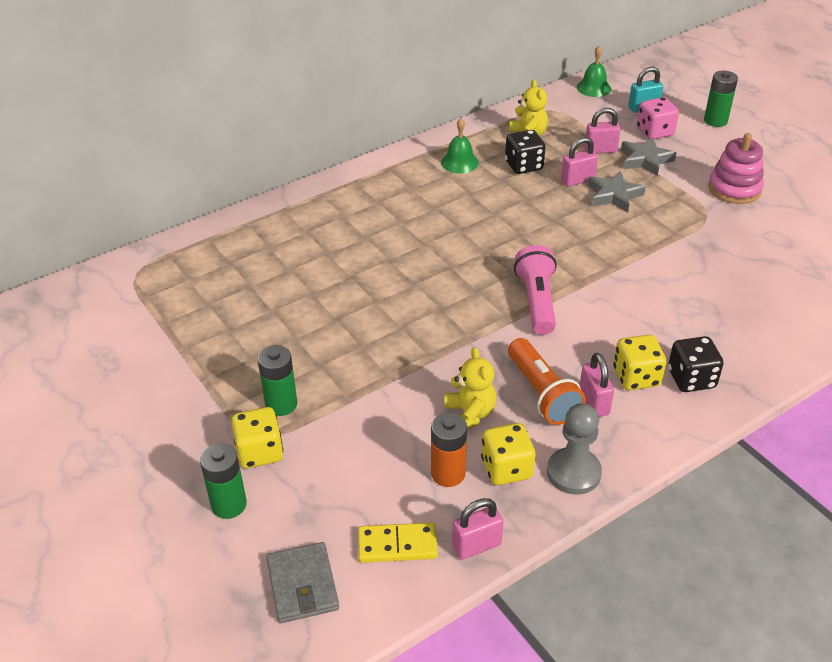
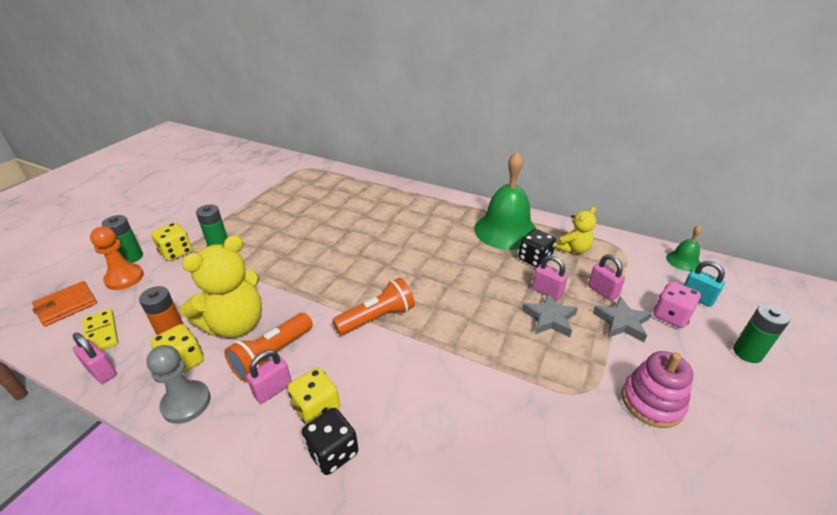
camera: 60 degrees right, 5 degrees down
grey wallet [266,542,339,623] -> orange wallet [32,281,97,327]
green bell [441,118,479,173] -> green bell [474,151,536,250], size x2.15
yellow teddy bear [444,347,496,429] -> yellow teddy bear [180,235,262,337], size x1.79
pink flashlight [514,245,557,335] -> orange flashlight [332,278,415,335]
none -> orange pawn [90,227,144,290]

